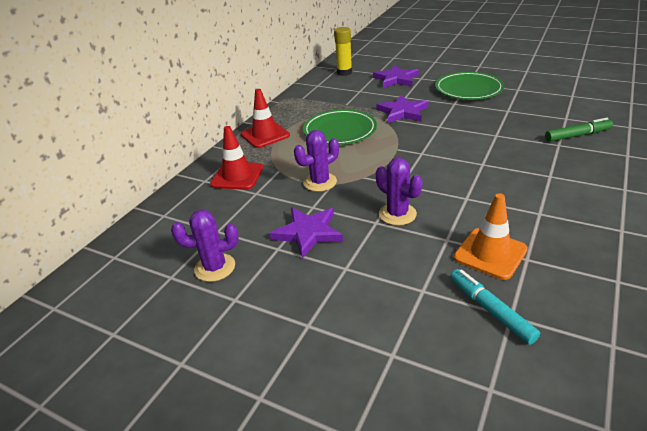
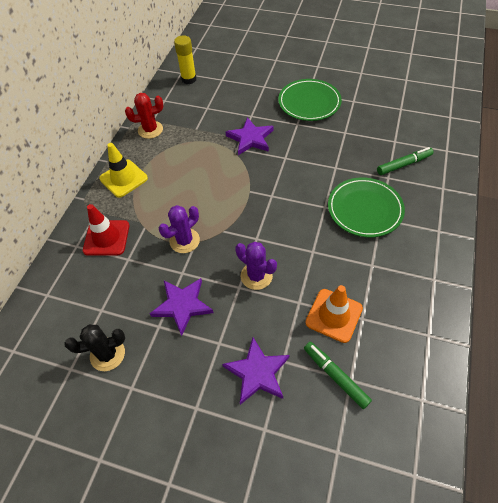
camera: 10 degrees left, 20 degrees up
purple cactus [171,210,238,282] -> black cactus [64,324,125,371]
red traffic cone [241,89,290,148] -> yellow traffic cone [99,143,148,198]
green plate [303,109,377,145] -> green plate moved to [328,177,405,237]
purple star [373,65,419,88] -> purple star moved to [222,338,290,405]
turquoise marker [450,269,540,345] -> green marker [304,342,372,409]
none -> red cactus [125,93,163,139]

